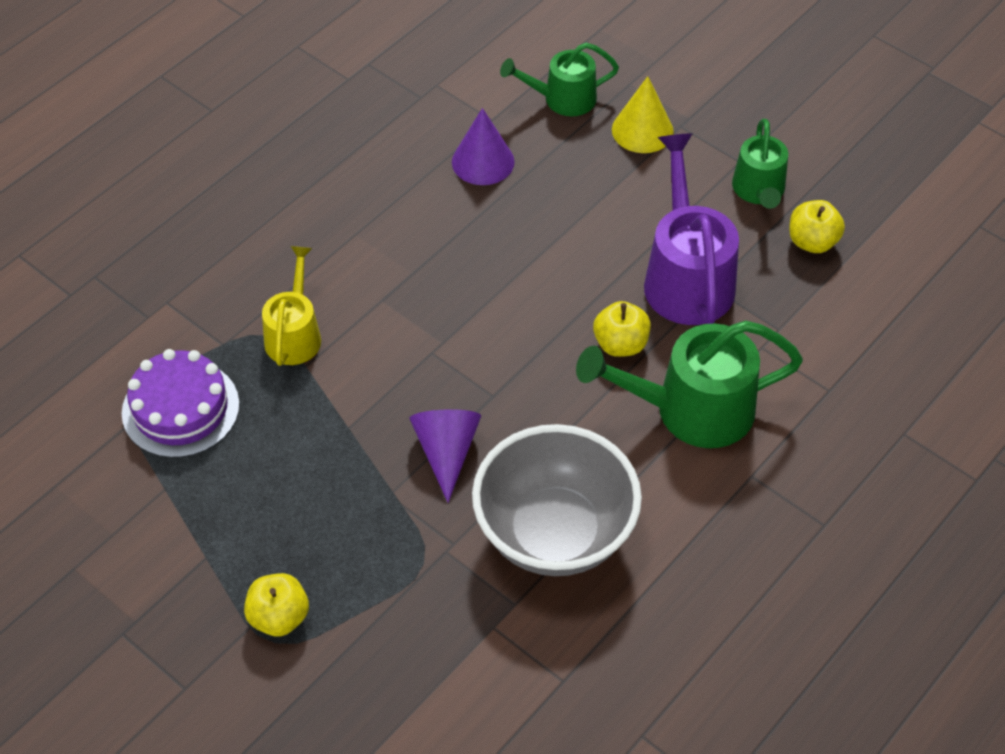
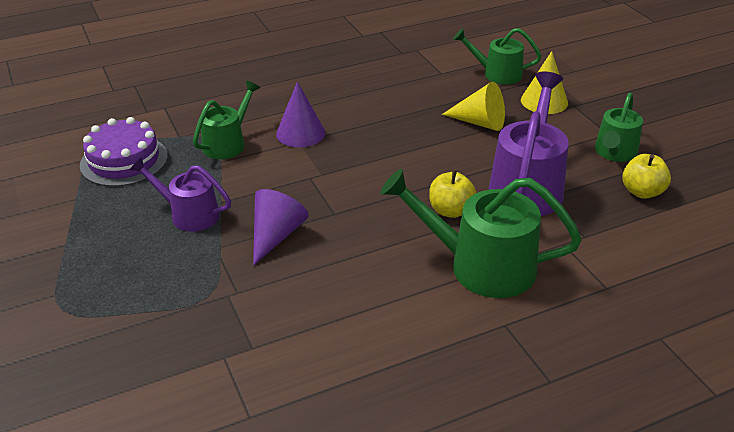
camera: 25 degrees right, 15 degrees down
yellow apple [244,573,309,637] -> none
yellow watering can [262,246,321,366] -> green watering can [193,81,260,159]
purple cone [452,108,515,185] -> purple cone moved to [276,81,325,147]
grey bowl [472,424,642,576] -> none
none -> purple watering can [129,157,231,232]
none -> yellow cone [442,82,505,131]

